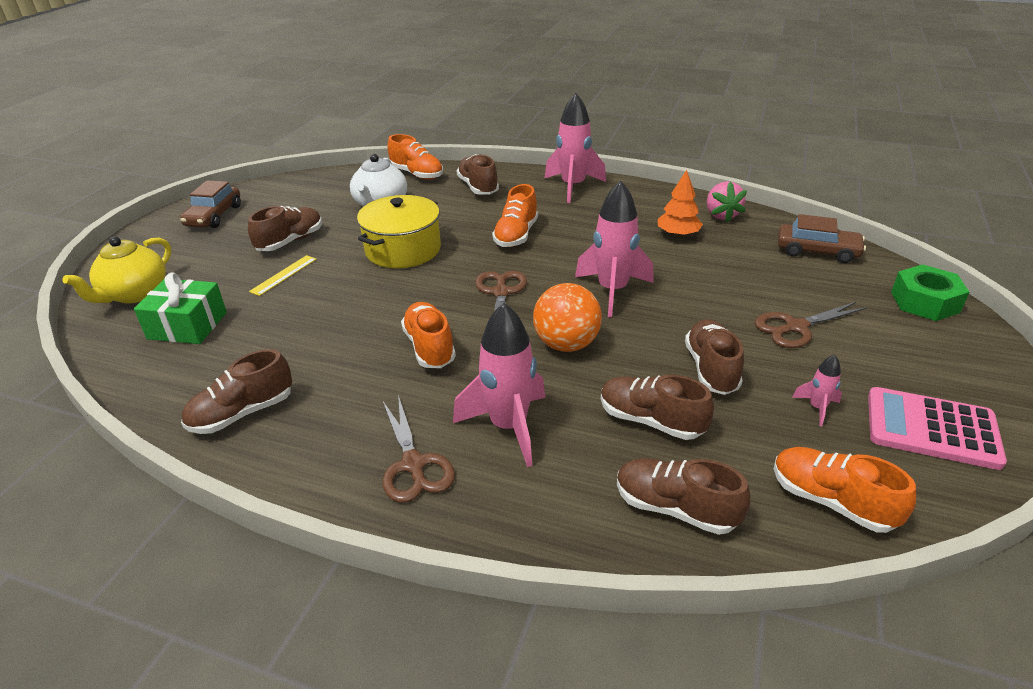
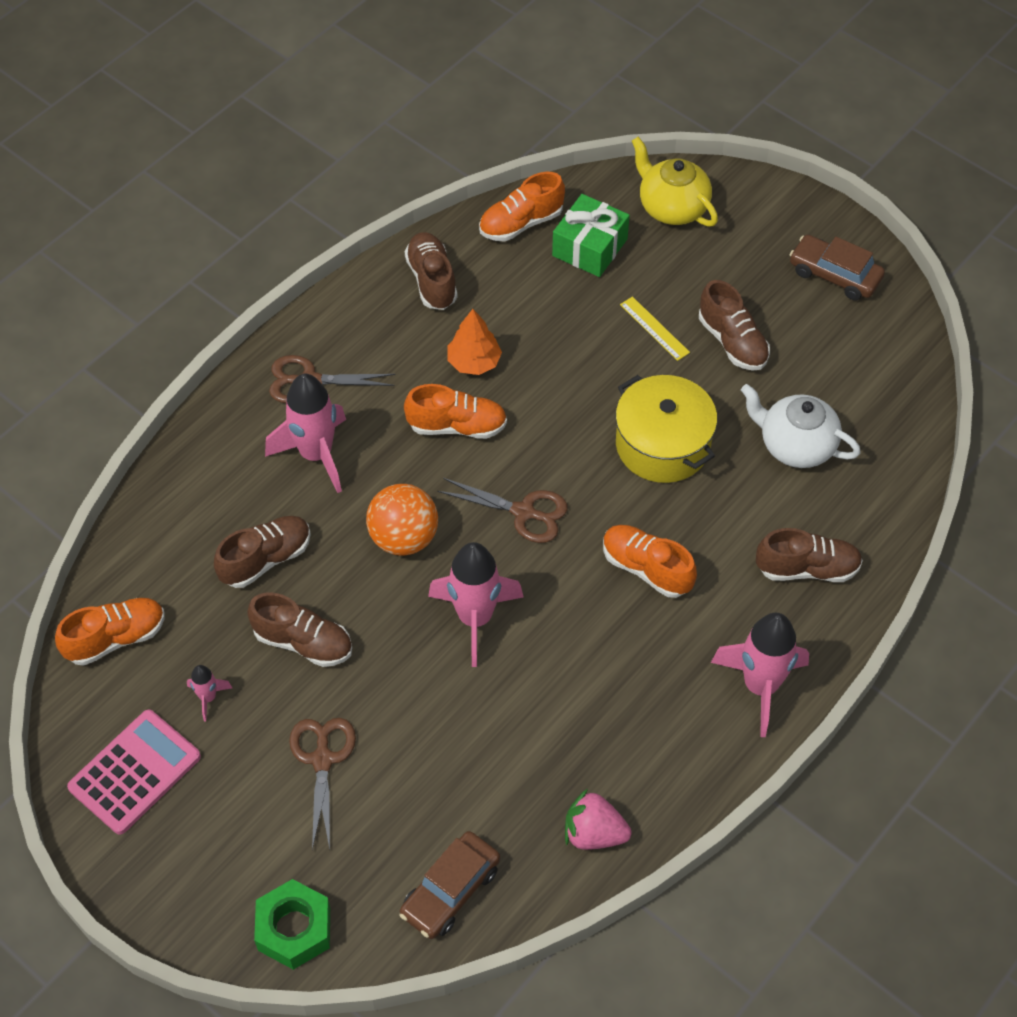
camera: 110 degrees right, 20 degrees up
orange shoe [387,134,443,180] -> orange shoe moved to [479,172,565,241]
brown shoe [617,458,750,535] -> none
orange tree [658,170,703,237] -> orange tree moved to [448,309,502,375]

